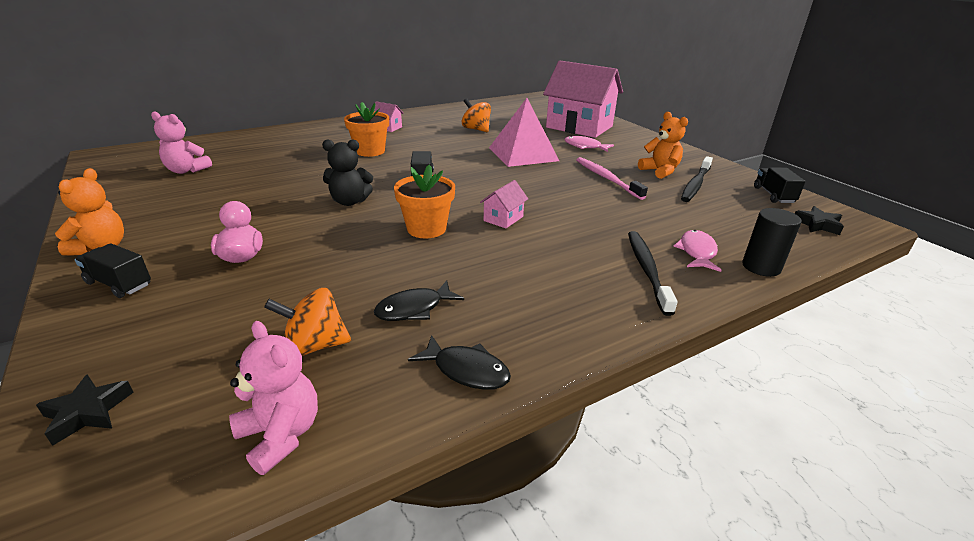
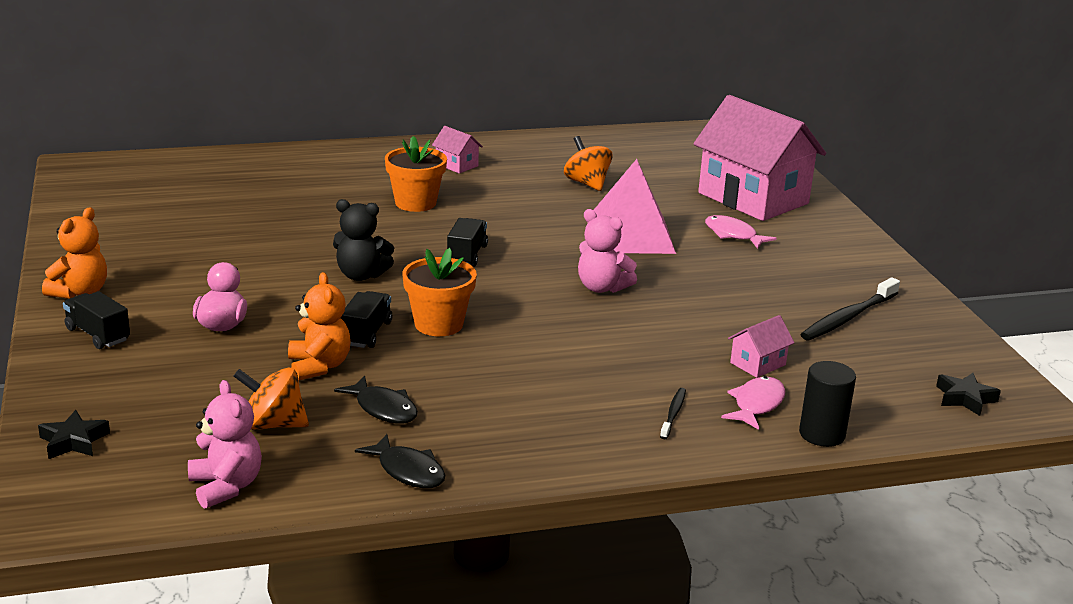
camera: 15 degrees right, 5 degrees down
pink teddy bear [151,111,212,174] -> pink teddy bear moved to [578,209,637,293]
black fish [374,281,464,321] -> black fish turned 120 degrees counterclockwise [334,375,418,424]
pink house [480,180,528,229] -> pink house moved to [728,315,795,378]
pink toothbrush [576,157,648,200] -> none
black toothbrush [628,231,678,316] -> black toothbrush [660,388,686,439], size x0.54
orange teddy bear [638,112,688,179] -> orange teddy bear moved to [288,272,351,380]
black truck [754,168,805,203] -> black truck moved to [341,291,392,348]

